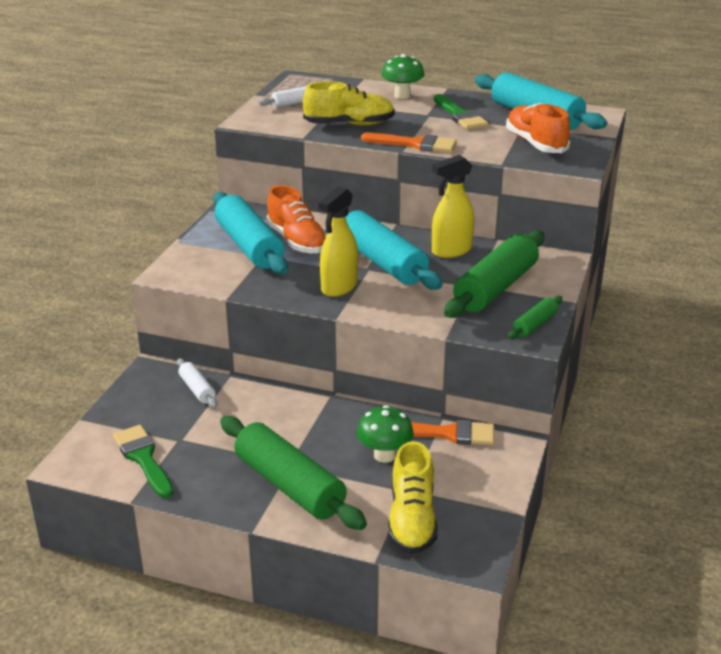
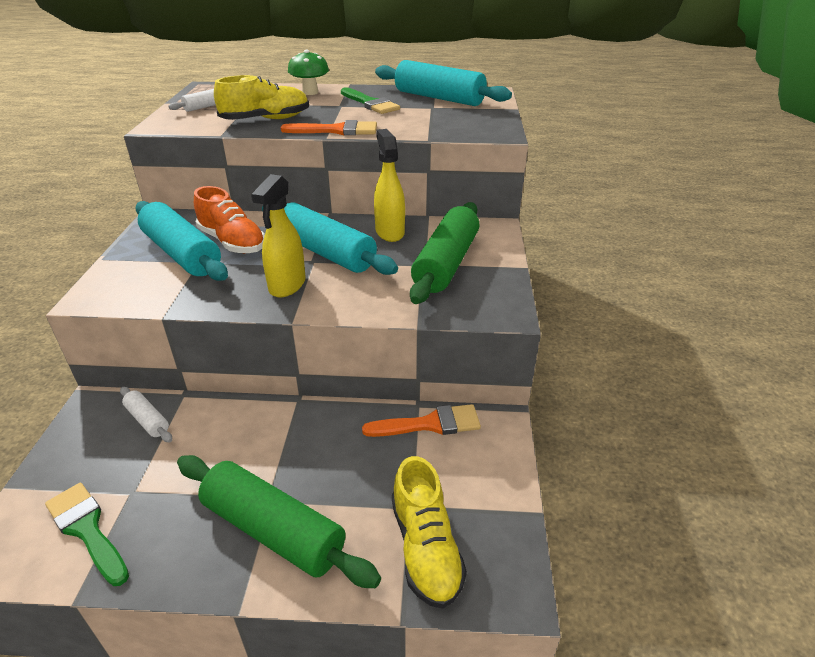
camera: 15 degrees left, 5 degrees up
green mushroom [357,405,414,463] -> none
yellow spray bottle [432,155,474,258] -> yellow spray bottle turned 120 degrees clockwise [374,129,405,242]
orange shoe [506,103,570,153] -> none
green rolling pin [508,296,562,340] -> none

